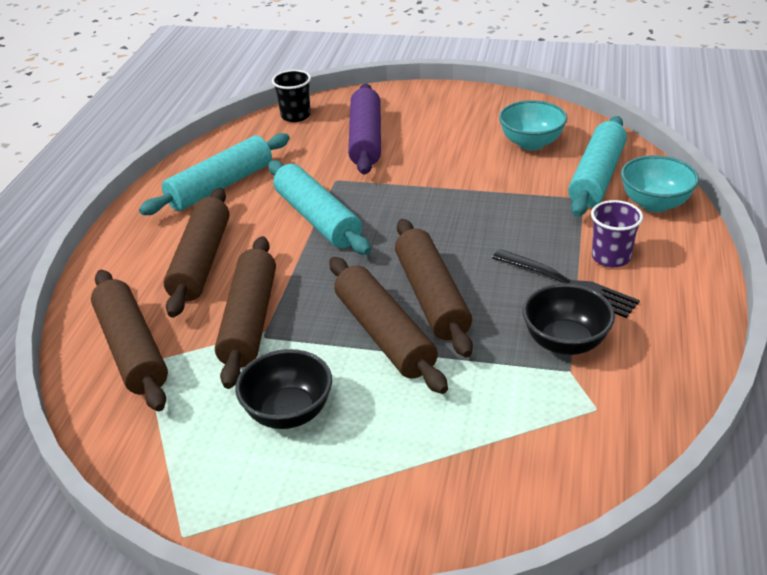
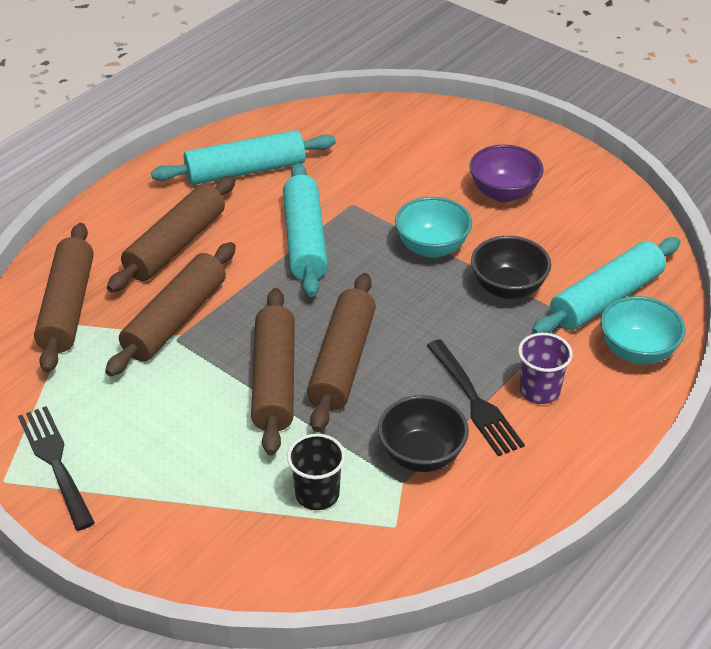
camera: 25 degrees right, 5 degrees up
black bowl [235,349,332,429] -> black bowl moved to [471,236,551,299]
black cup [272,70,311,122] -> black cup moved to [287,434,346,510]
purple rolling pin [348,83,381,175] -> none
turquoise bowl [499,100,567,151] -> turquoise bowl moved to [395,197,472,258]
none -> black fork [18,406,95,531]
none -> purple bowl [470,145,543,202]

